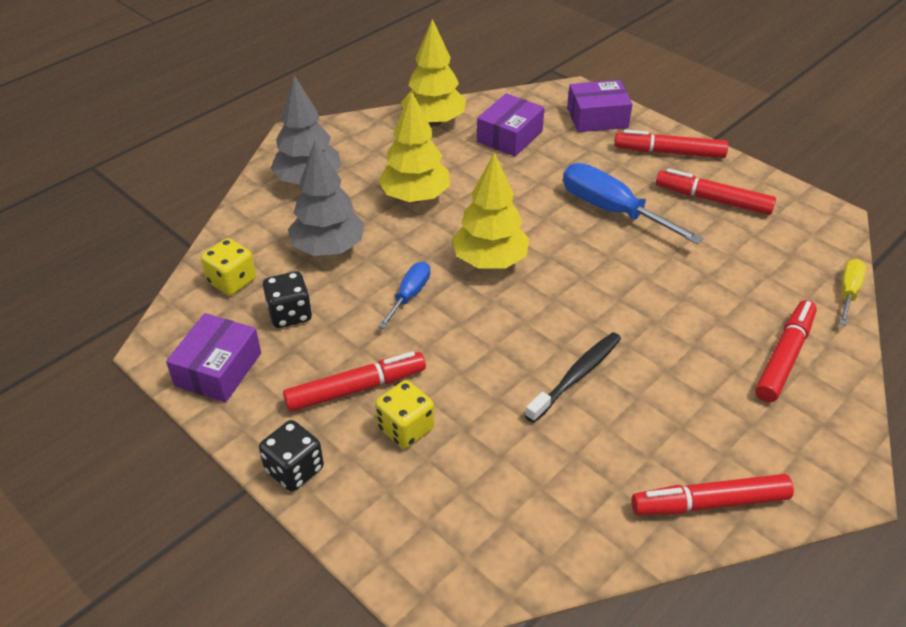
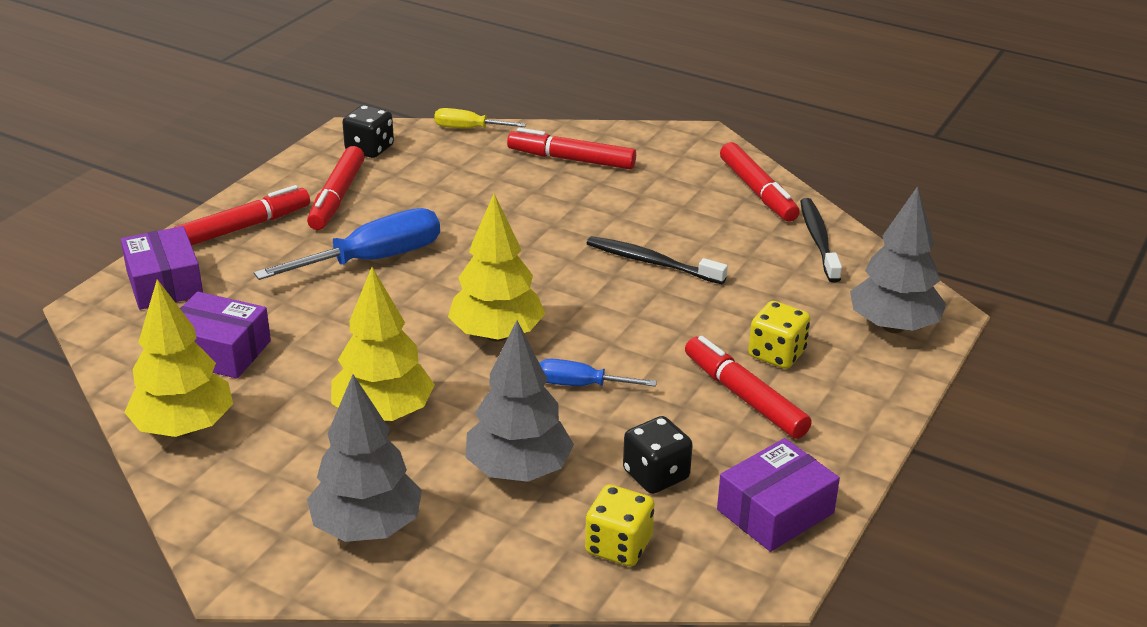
camera: 105 degrees left, 10 degrees down
purple box [166,313,261,402] -> purple box turned 45 degrees counterclockwise [717,438,840,552]
black dice [259,420,324,492] -> black dice moved to [342,105,394,158]
blue screwdriver [563,163,703,244] -> blue screwdriver turned 150 degrees counterclockwise [254,208,440,280]
red marker [614,130,728,158] -> red marker turned 120 degrees counterclockwise [174,185,310,246]
none -> black toothbrush [800,198,842,282]
none -> grey tree [850,186,946,333]

